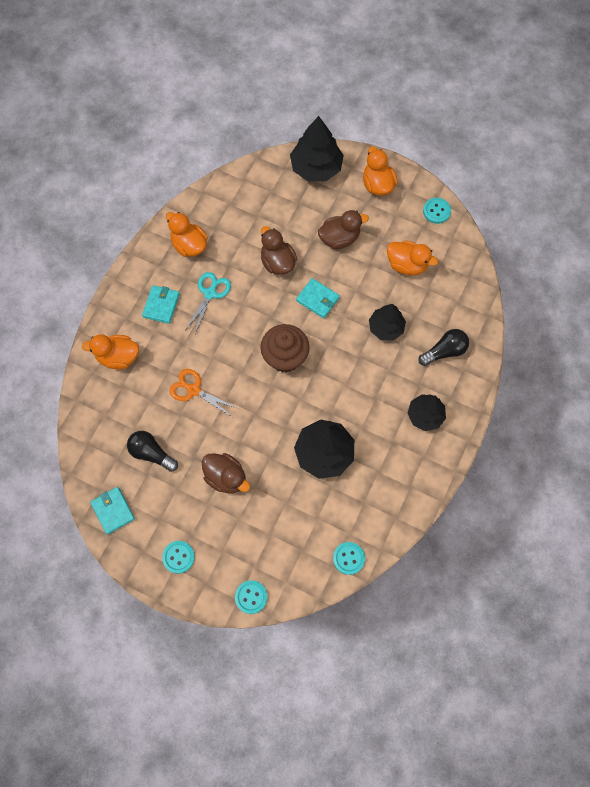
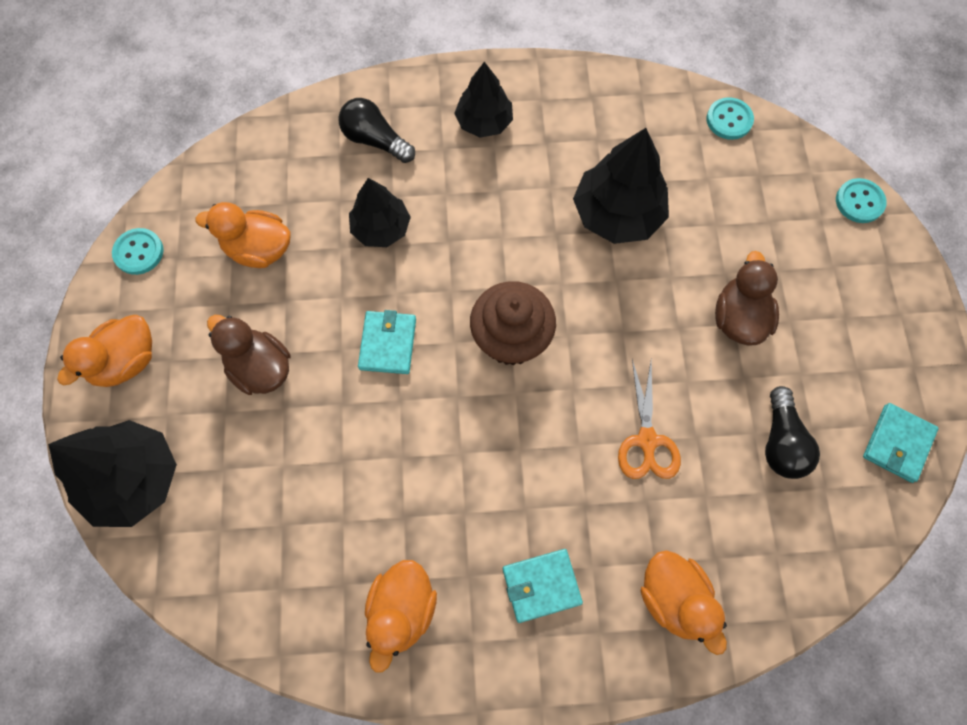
camera: 120 degrees left, 0 degrees up
turquoise button [162,541,195,574] -> none
turquoise scissors [186,272,231,334] -> none
brown duck [261,226,297,275] -> none
orange duck [387,240,438,275] -> orange duck turned 75 degrees counterclockwise [196,202,291,268]

